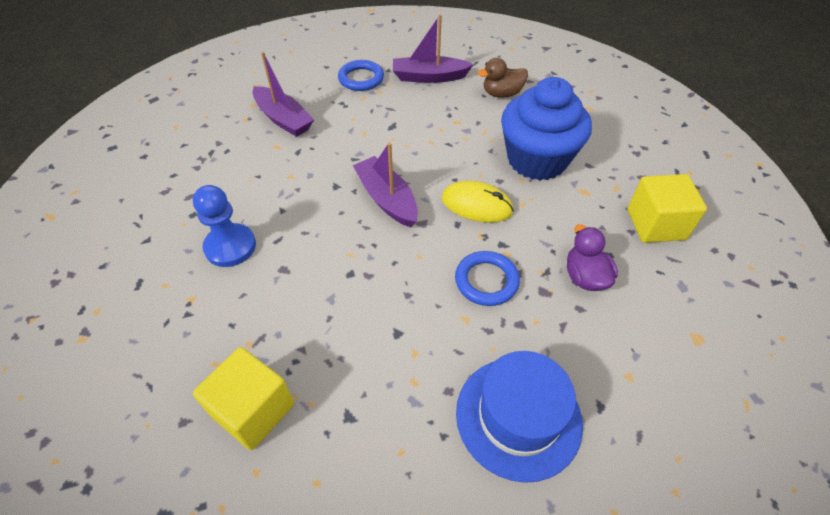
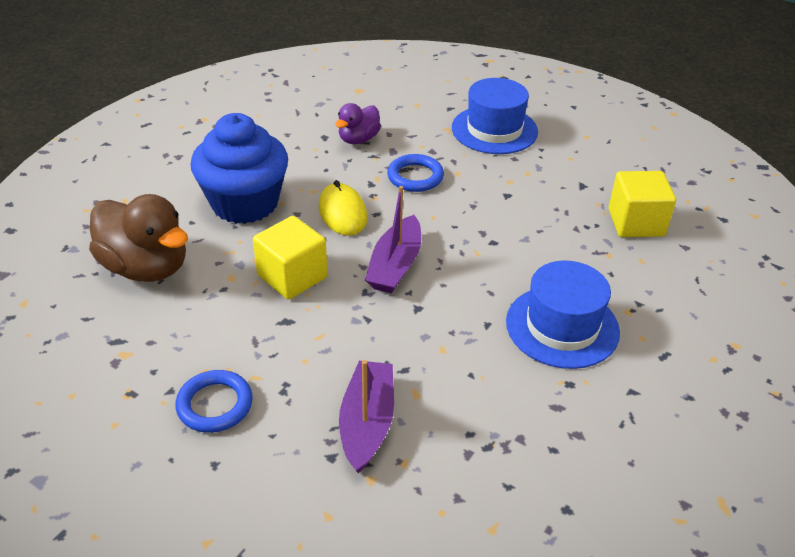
camera: 130 degrees left, 10 degrees down
blue pawn [193,185,256,267] -> blue hat [506,261,620,369]
purple boat [393,15,474,83] -> none
brown duck [478,58,528,98] -> brown duck [89,194,188,282], size x1.78
yellow cube [628,174,707,243] -> yellow cube moved to [253,216,328,300]

